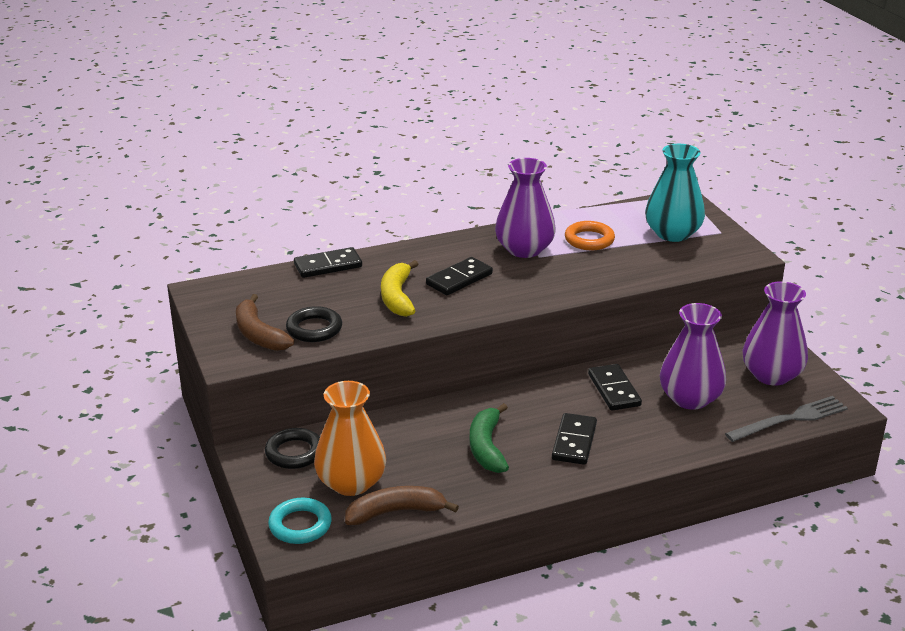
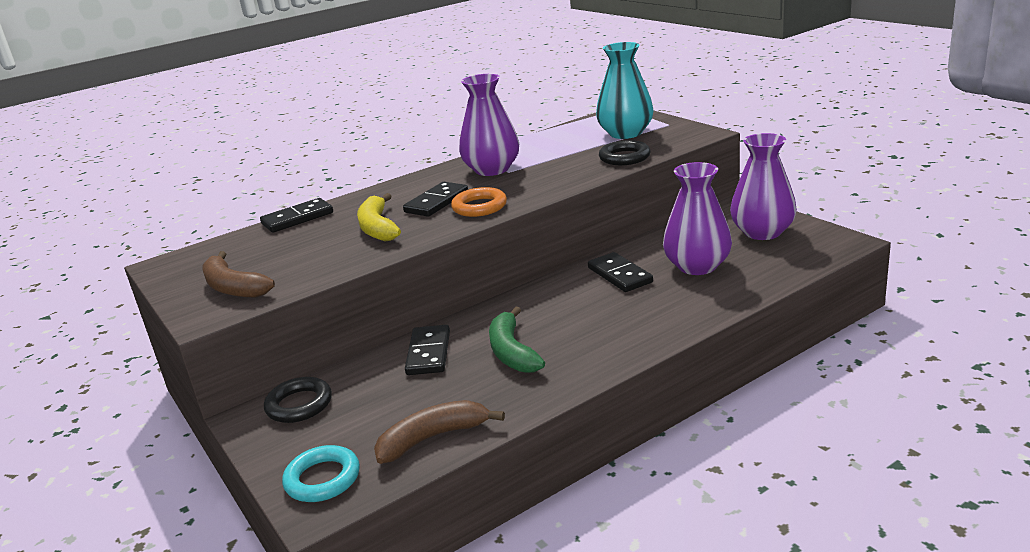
camera: 10 degrees left, 5 degrees down
black ring [286,306,342,342] -> black ring moved to [599,140,650,165]
orange vase [314,381,386,496] -> none
black domino [552,413,597,465] -> black domino moved to [405,325,450,375]
orange ring [565,221,615,250] -> orange ring moved to [451,187,507,217]
grey fork [725,396,848,442] -> none

